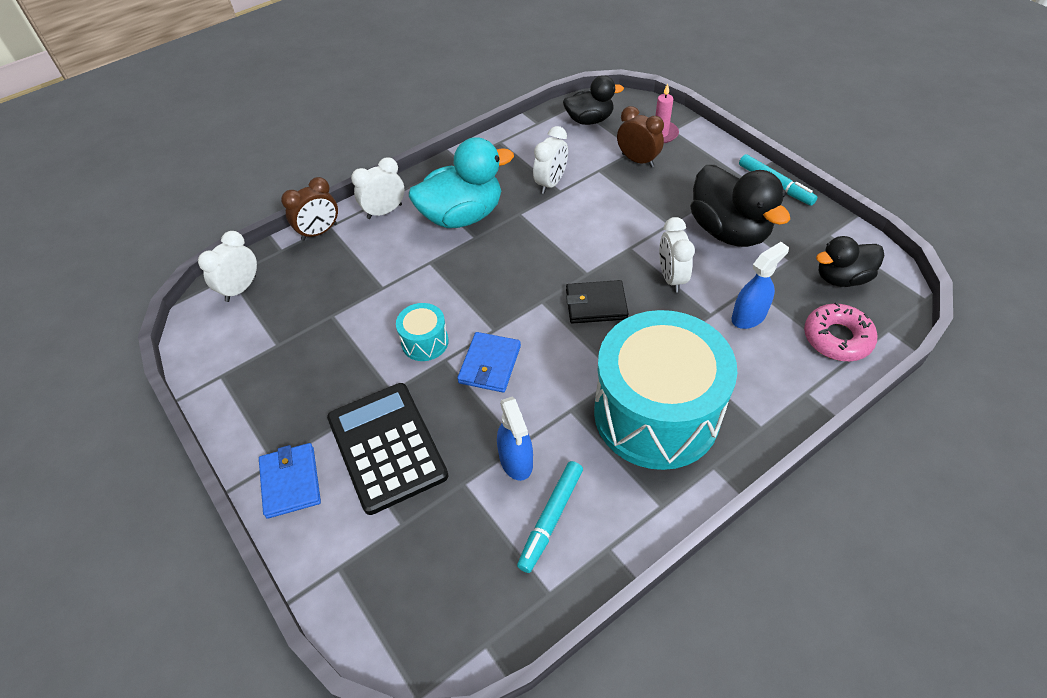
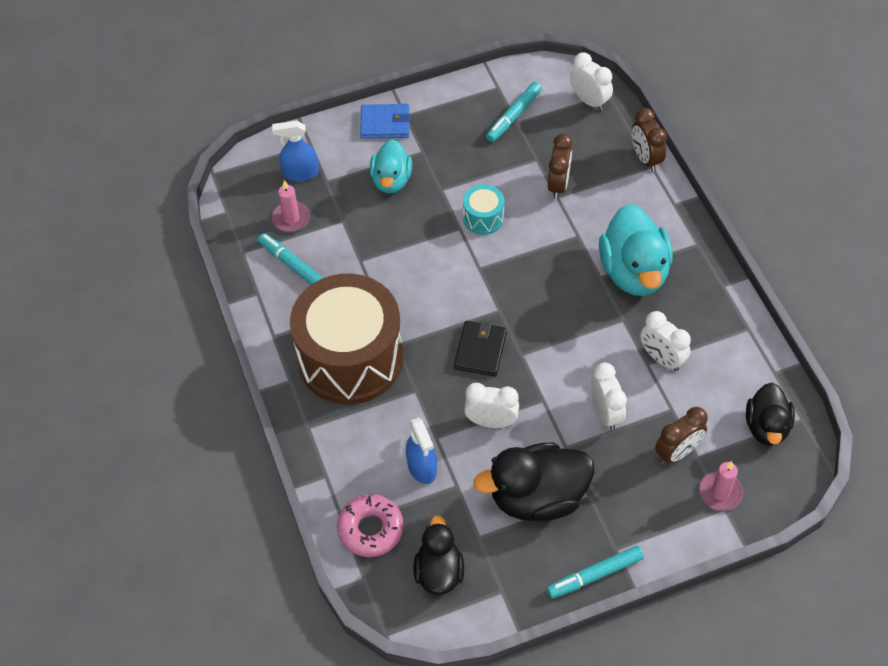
camera: 105 degrees right, 5 degrees up
black calculator [327,383,449,515] -> turquoise duck [370,139,412,193]
white clock [351,157,405,219] -> white clock moved to [591,363,627,430]
blue wallet [457,332,521,393] -> none
blue spray bottle [497,396,533,481] -> blue spray bottle moved to [272,121,319,181]
turquoise drum [594,310,737,470] -> brown drum [290,274,403,404]
none -> pink candle [272,180,310,232]
none -> turquoise marker [486,82,542,142]
none -> brown clock [548,134,573,199]

